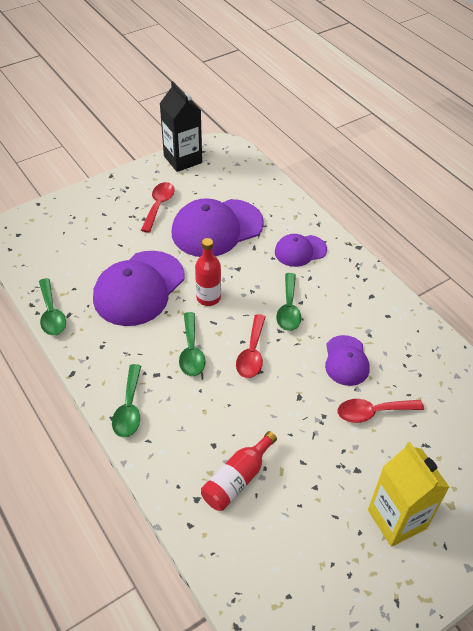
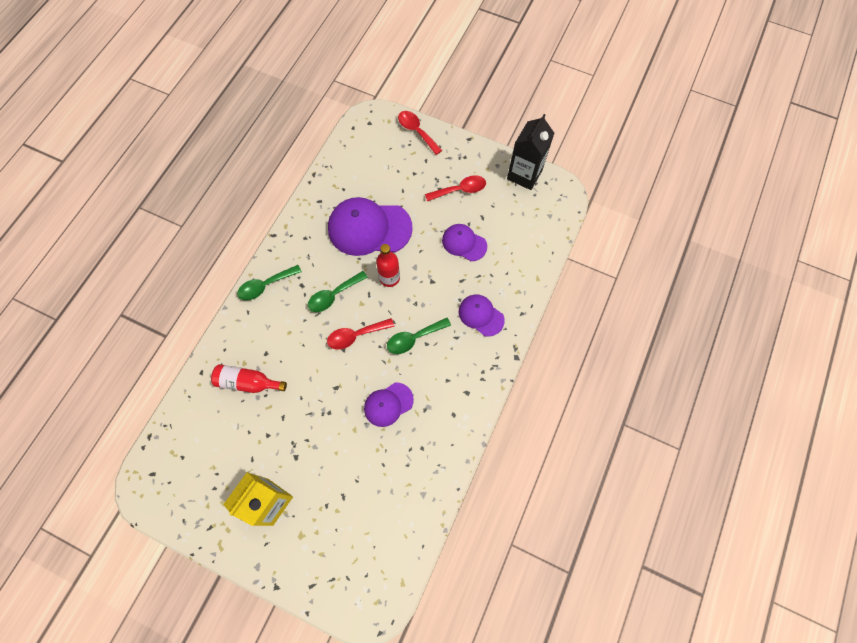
camera: 60 degrees right, 20 degrees up
green spoon [39,278,66,335] -> none
purple cap [172,198,264,257] -> purple cap [442,224,487,261], size x0.55
red spoon [337,399,424,423] -> red spoon moved to [398,111,442,155]

